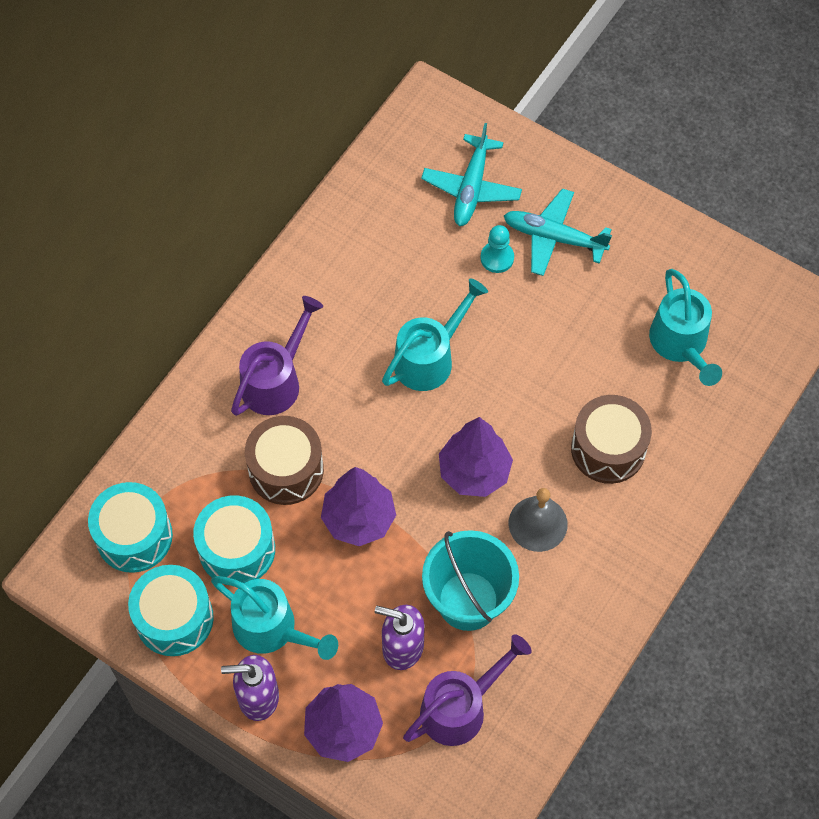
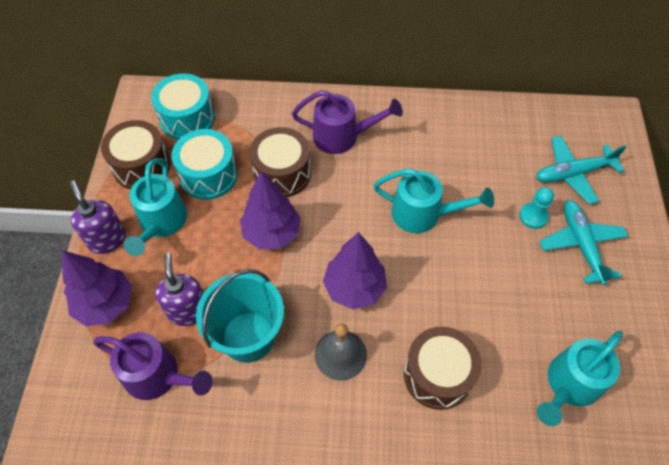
camera: 60 degrees right, 5 degrees down
turquoise drum [128,565,214,656] -> brown drum [101,120,171,190]

